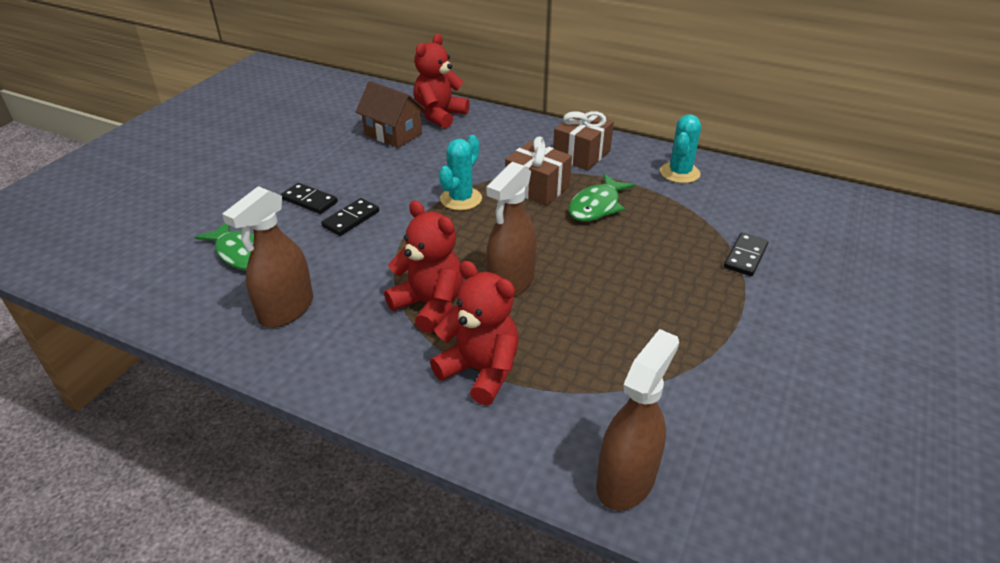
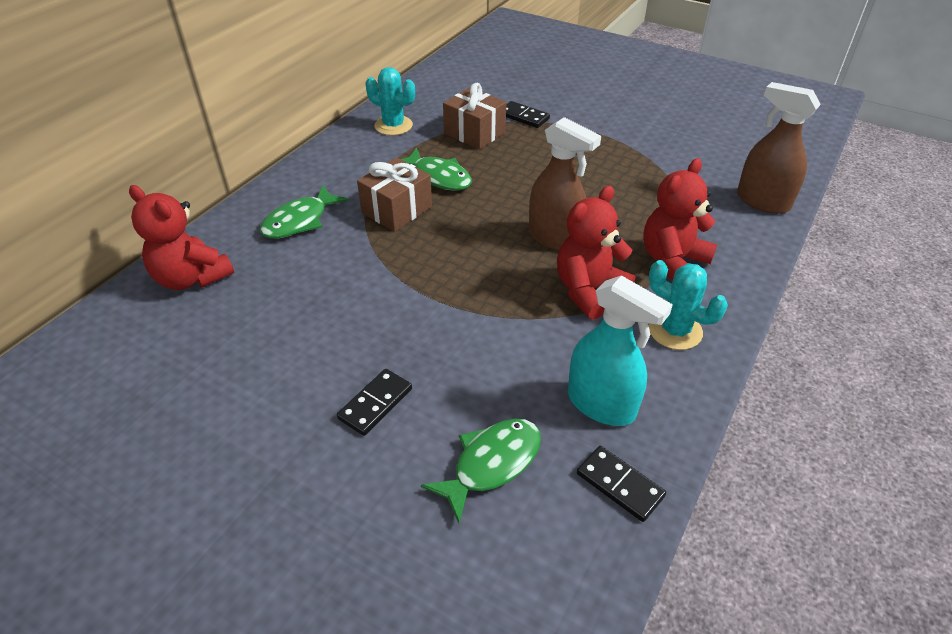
camera: 85 degrees left, 5 degrees up
brown spray bottle [222,186,313,328] -> turquoise spray bottle [568,275,673,426]
black domino [321,198,379,236] -> black domino moved to [577,446,666,522]
brown house [356,81,426,148] -> none
turquoise cactus [439,135,482,211] -> turquoise cactus moved to [649,260,728,350]
brown gift [553,110,614,170] -> brown gift moved to [443,83,506,149]
none -> green fish [260,185,349,239]

